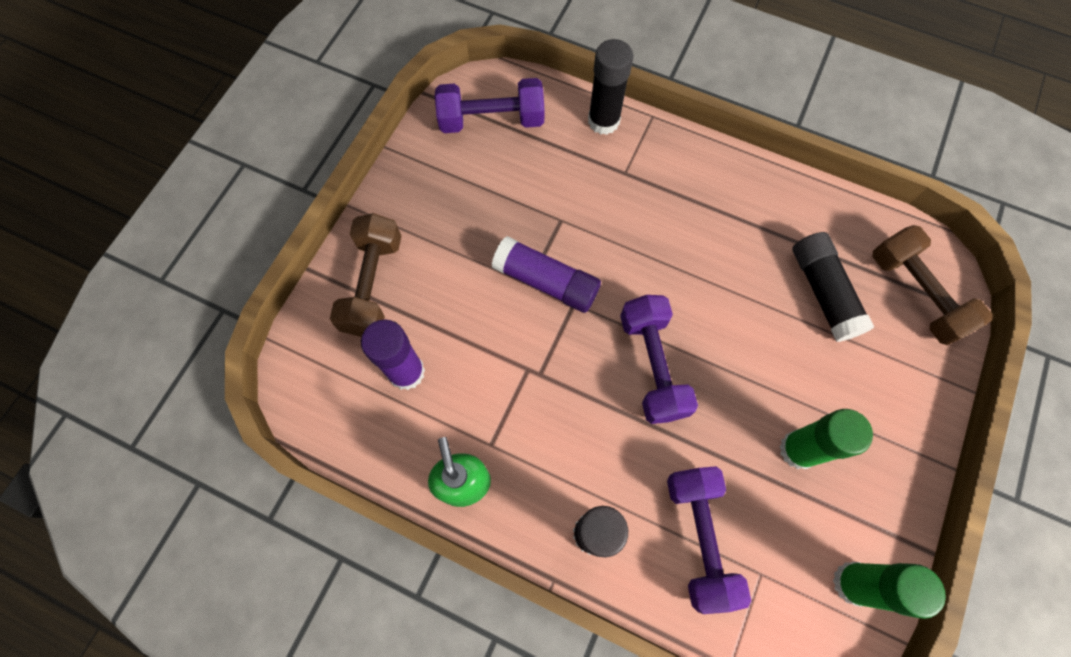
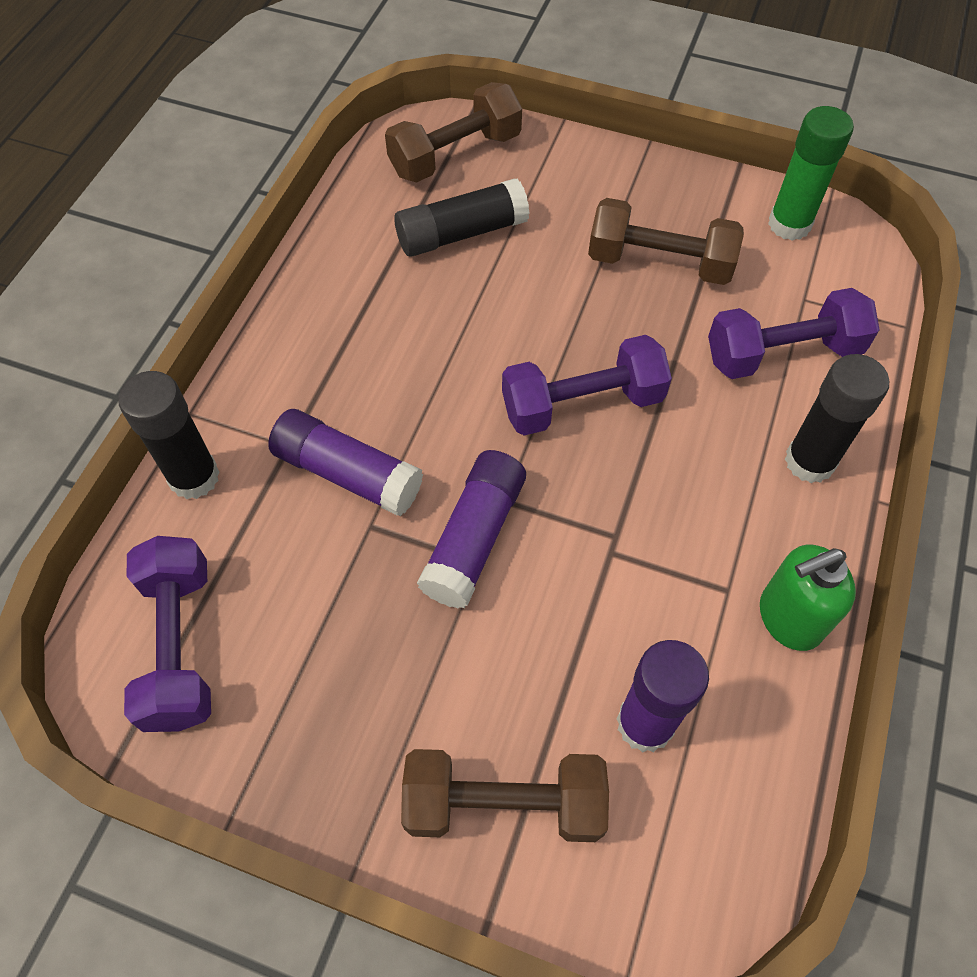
camera: 95 degrees left, 10 degrees down
green glue stick [779,409,873,469] -> brown dumbbell [588,198,744,285]
none -> purple glue stick [268,409,423,516]

